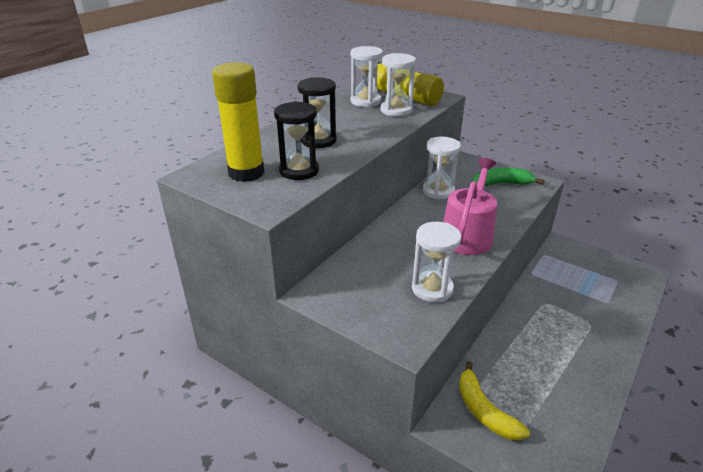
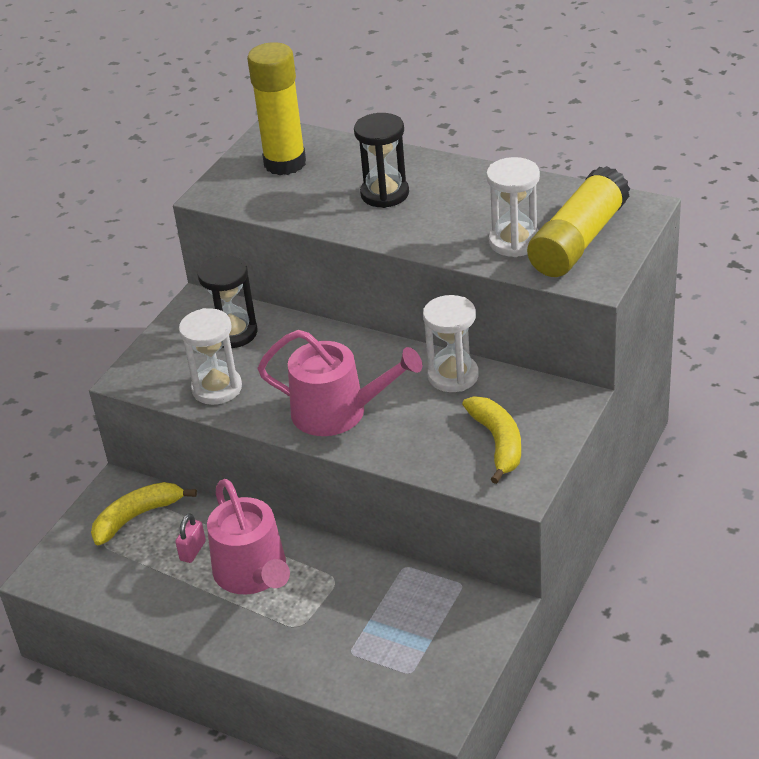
camera: 85 degrees right, 5 degrees up
black hourglass [274,101,319,180] -> black hourglass moved to [198,255,257,348]
white hourglass [351,46,383,107] -> none
green banana [472,168,544,186] -> yellow banana [462,396,521,484]
none -> pink padlock [175,513,206,563]
none -> pink watering can [207,479,290,594]

